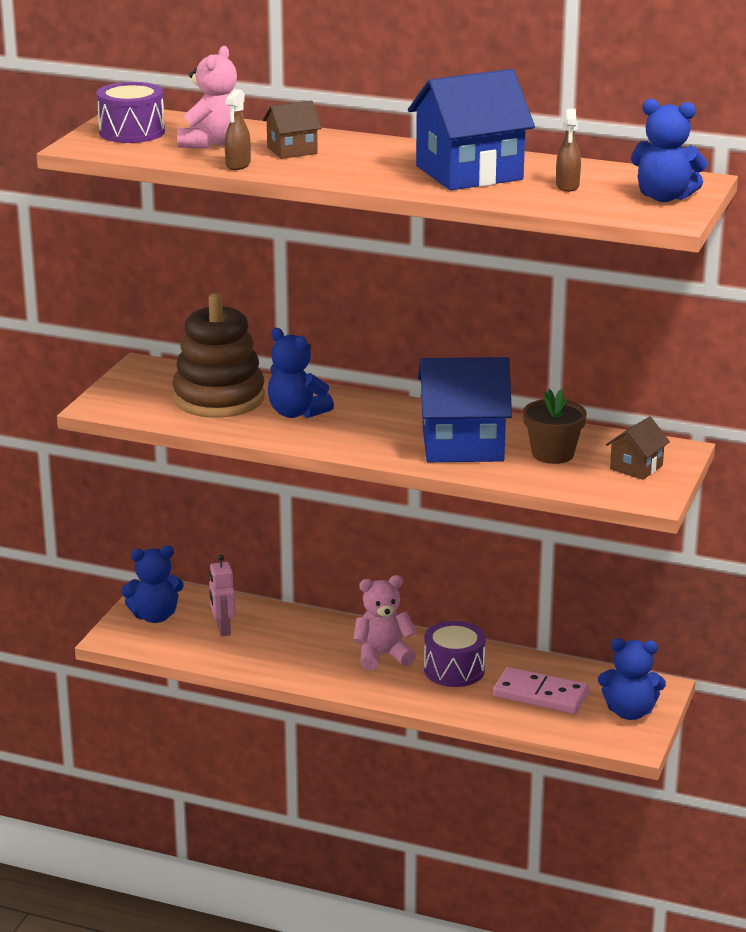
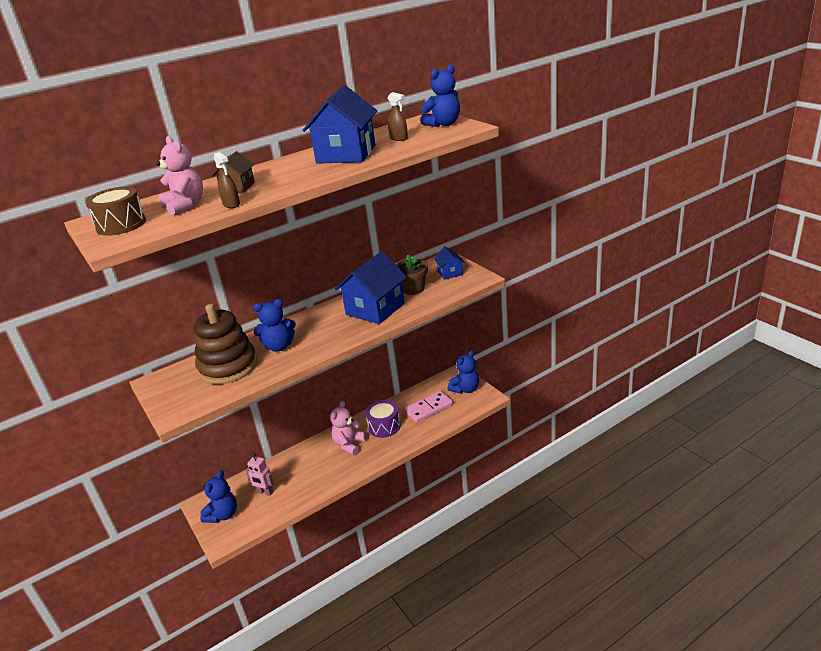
camera: 50 degrees left, 5 degrees up
purple drum [97,82,165,143] -> brown drum [85,186,146,236]
brown house [606,416,670,480] -> blue house [434,246,465,280]

